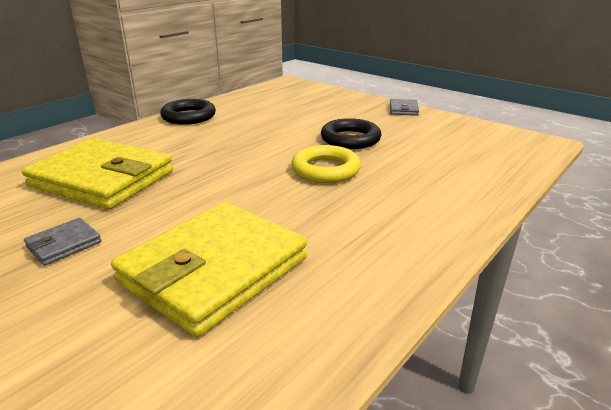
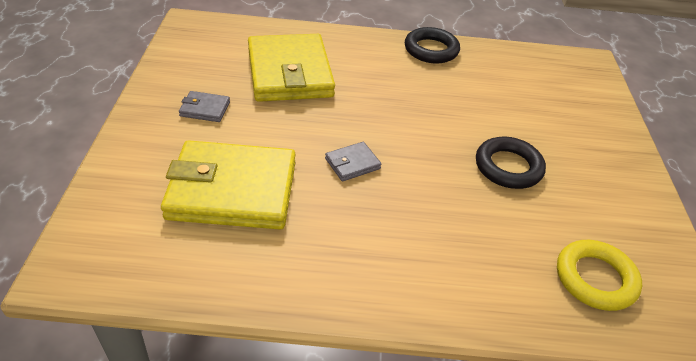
camera: 50 degrees right, 15 degrees up
yellow ring [291,145,361,183] -> yellow ring moved to [557,240,642,311]
grey wallet [390,99,419,116] -> grey wallet moved to [325,142,382,181]

